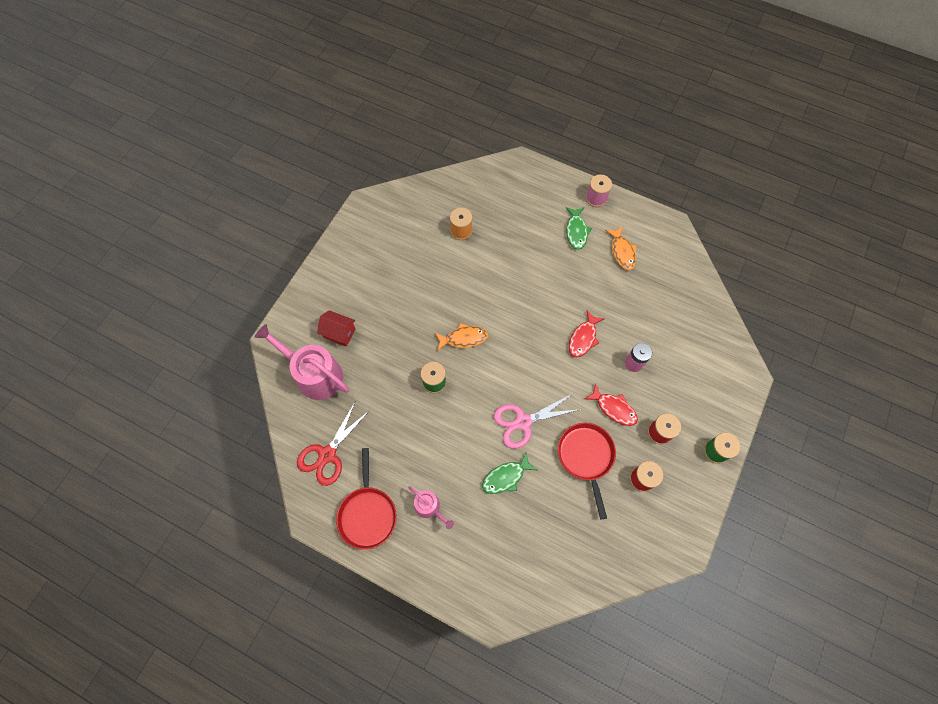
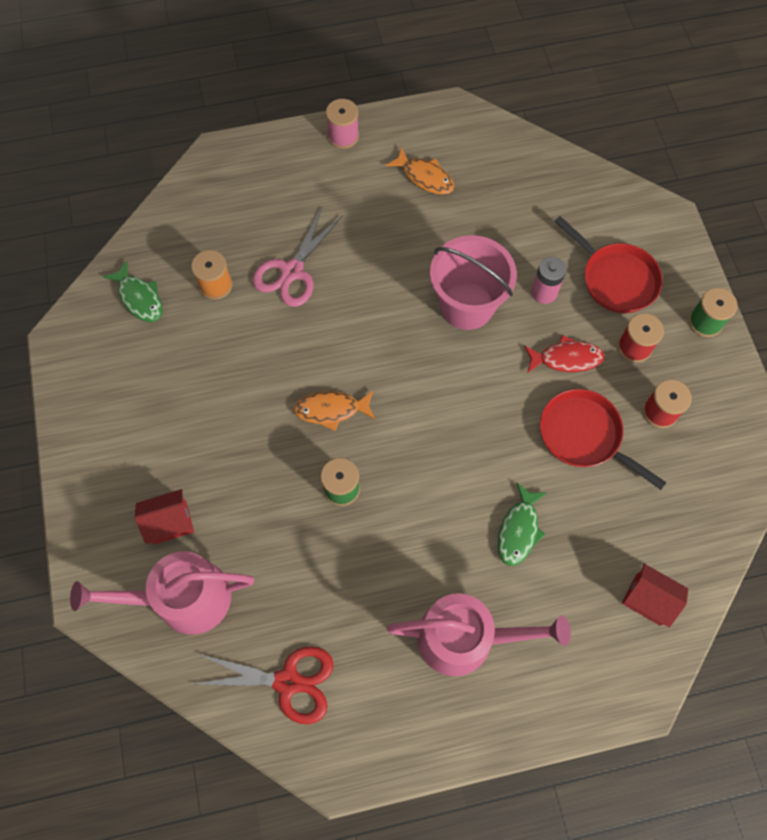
camera: 40 degrees left, 0 degrees up
red scissors [297,402,370,486] -> red scissors turned 75 degrees counterclockwise [195,646,334,724]
red pan [336,448,397,550] -> red pan moved to [554,216,663,313]
pink watering can [408,486,454,529] -> pink watering can [387,593,571,676], size x1.91
orange fish [435,323,488,351] -> orange fish turned 135 degrees counterclockwise [294,391,375,431]
pink scissors [494,394,581,449] -> pink scissors moved to [252,207,343,307]
green fish [566,207,592,250] -> green fish moved to [103,261,163,322]
red fish [569,311,604,357] -> pink bucket [430,235,517,330]
none -> red house [622,564,688,628]

